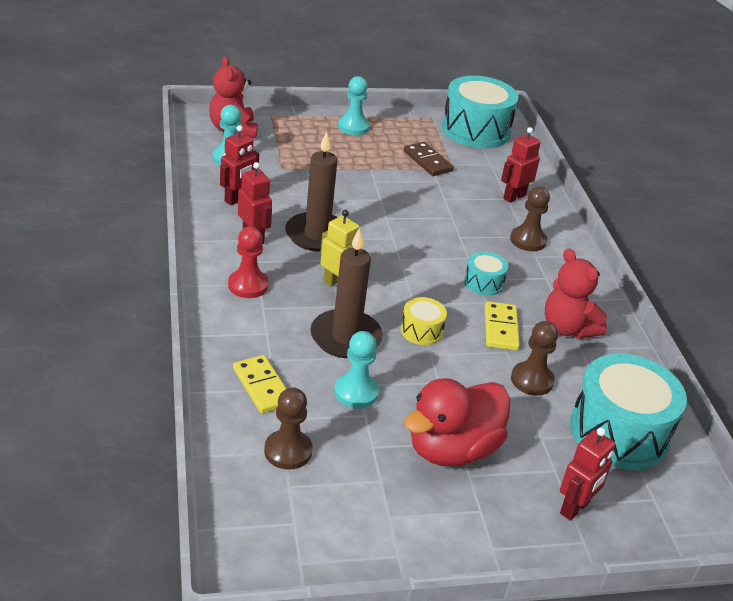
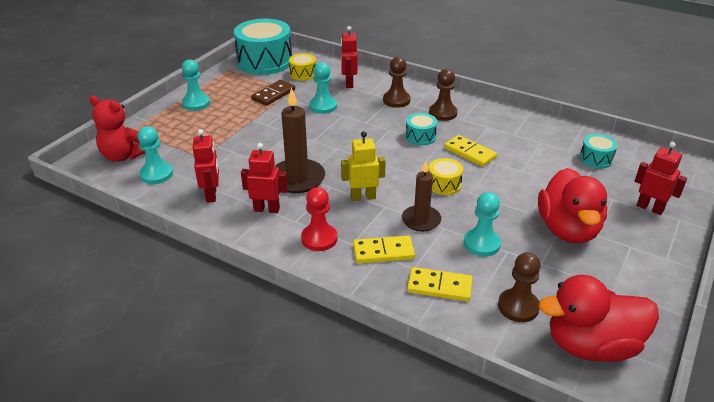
camera: 45 degrees left, 0 degrees up
brown candle [310,228,383,358] -> brown candle [402,161,441,232], size x0.66
brown domino [404,142,454,176] -> brown domino turned 60 degrees counterclockwise [251,80,295,106]
brown pawn [511,321,558,396] -> brown pawn moved to [429,69,458,121]
red teddy bear [545,249,607,339] -> none
red robot [560,428,615,521] -> red robot turned 45 degrees counterclockwise [635,142,687,215]
turquoise drum [570,353,687,470] -> turquoise drum [580,134,618,169], size x0.47
none -> yellow drum [289,53,316,81]
none -> turquoise pawn [309,62,337,114]
none -> yellow domino [353,236,415,263]
none -> red duck [538,275,659,362]

